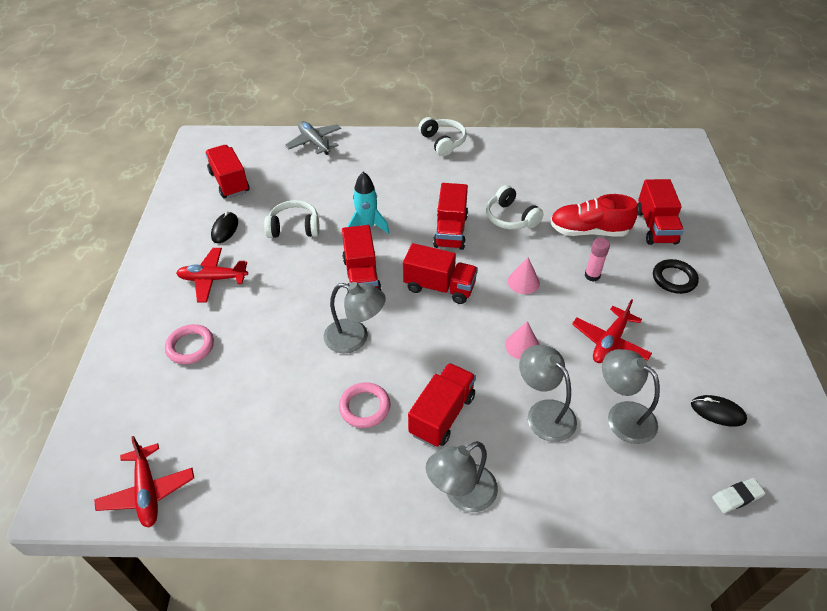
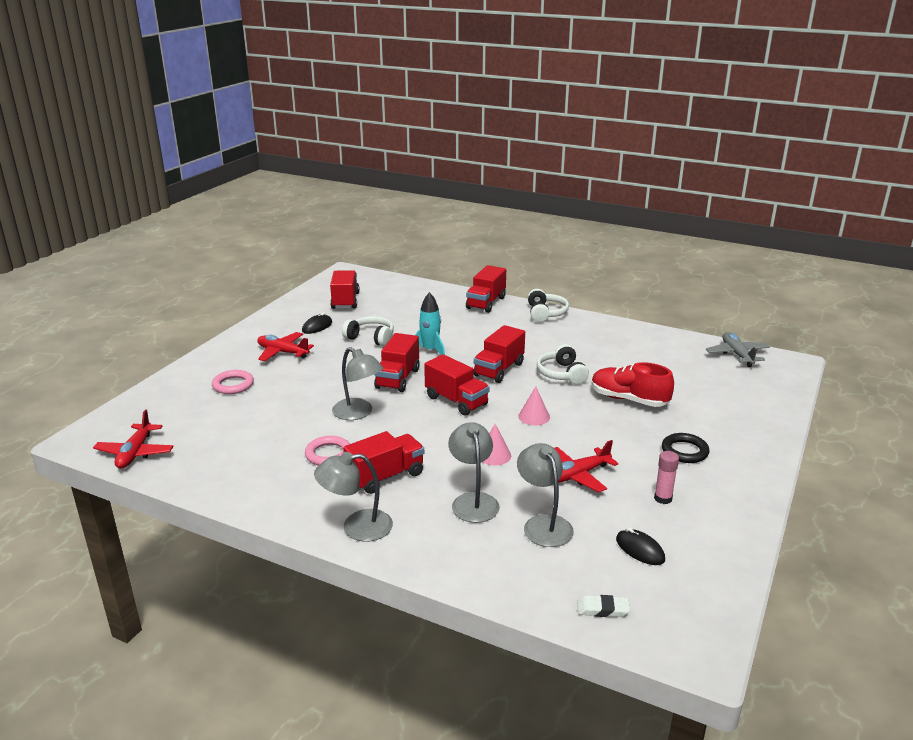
camera: 25 degrees right, 20 degrees down
grey plane [285,121,341,155] -> grey plane moved to [706,332,770,367]
pink glue stick [585,238,610,281] -> pink glue stick moved to [654,451,679,504]
red truck [637,179,684,245] -> red truck moved to [466,265,506,313]

